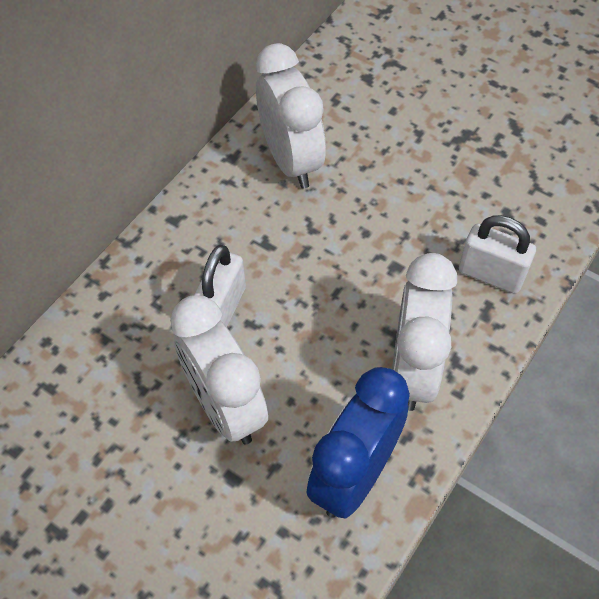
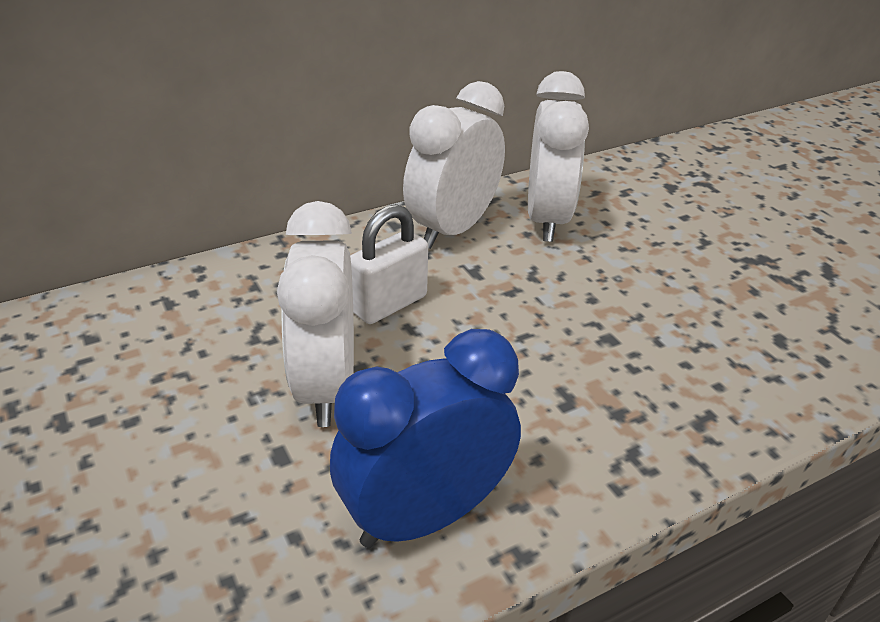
camera: 25 degrees right, 20 degrees down
white clock [392,253,457,411] -> white clock moved to [403,81,505,249]
white padlock [459,215,536,294] -> none

